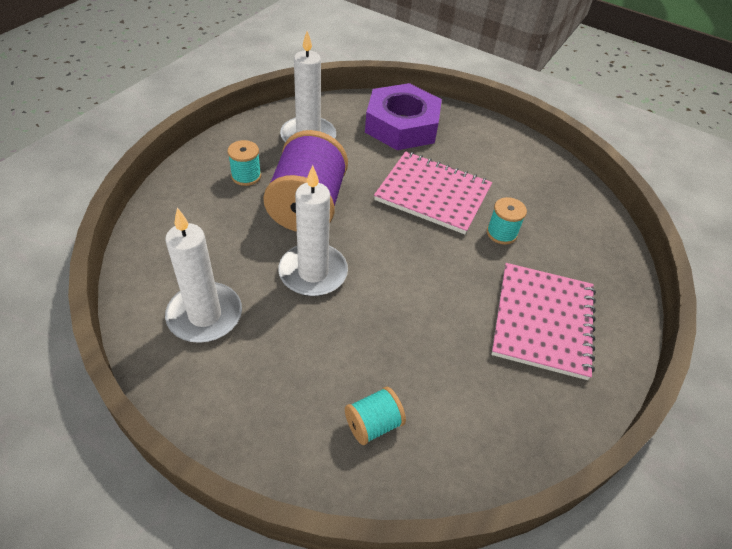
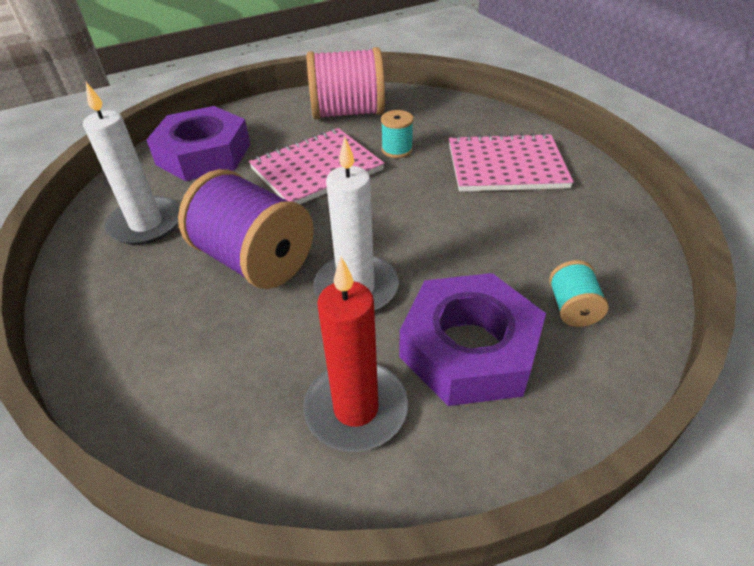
camera: 55 degrees left, 5 degrees down
white candle [165,208,242,343] -> red candle [303,257,408,452]
turquoise spool [227,140,261,186] -> none
pink notebook [491,263,596,380] -> pink notebook turned 45 degrees counterclockwise [449,133,574,192]
none -> pink spool [307,47,385,119]
none -> purple nut [400,273,546,406]

